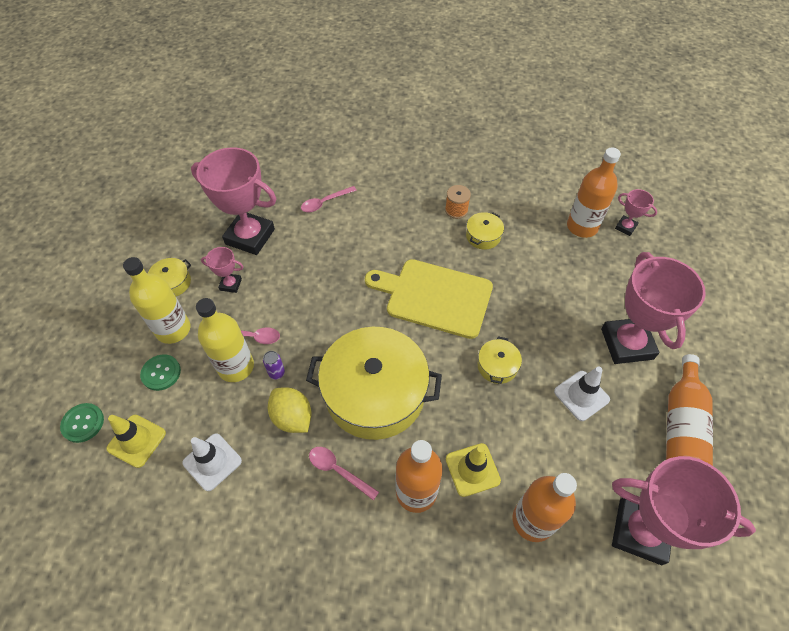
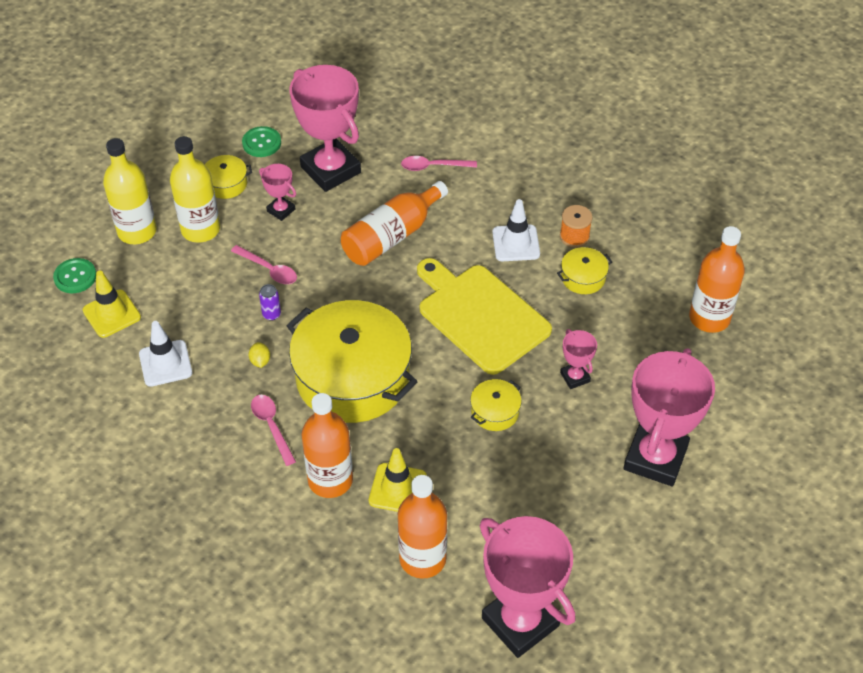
camera: 30 degrees right, 5 degrees down
green button [140,355,181,391] -> green button moved to [242,126,281,157]
yellow bottle [196,298,254,382] -> yellow bottle moved to [103,138,157,244]
yellow lemon [268,387,312,433] -> yellow lemon [248,342,270,368], size x0.49
white traffic cone [554,367,610,421] -> white traffic cone moved to [492,199,540,261]
pink trophy [615,189,657,236] -> pink trophy moved to [560,329,597,389]
orange bottle [666,354,713,466] -> orange bottle moved to [341,181,448,266]

